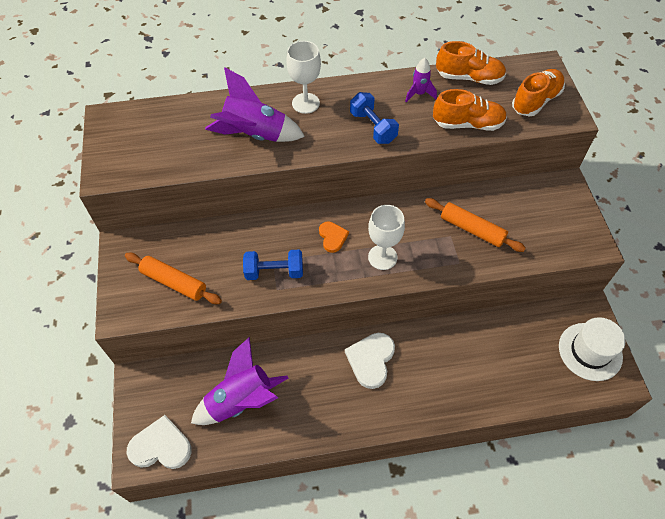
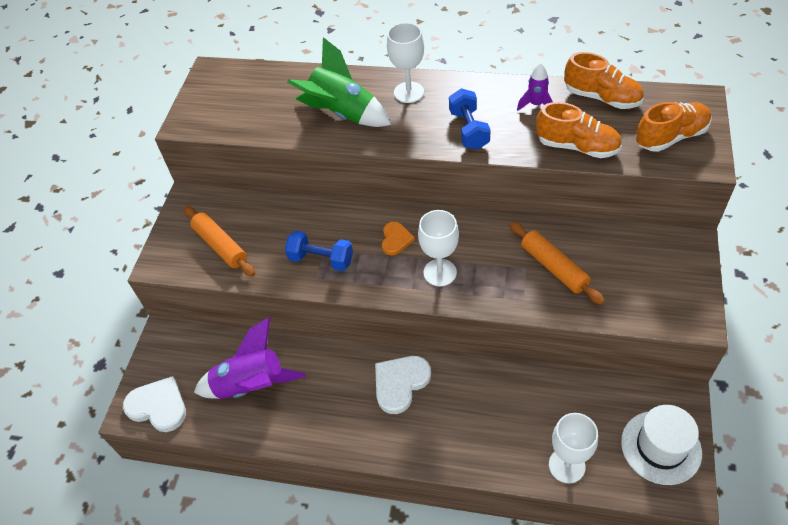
camera: 25 degrees right, 5 degrees down
purple rocket [205,67,305,142] -> green rocket [287,37,391,127]
none -> white goblet [549,413,598,484]

